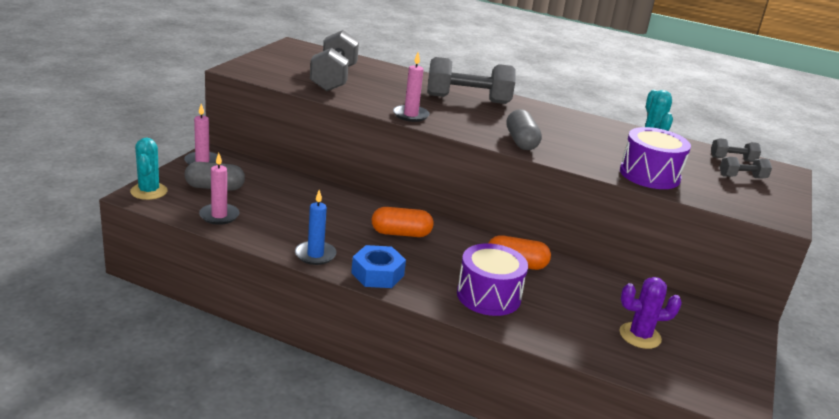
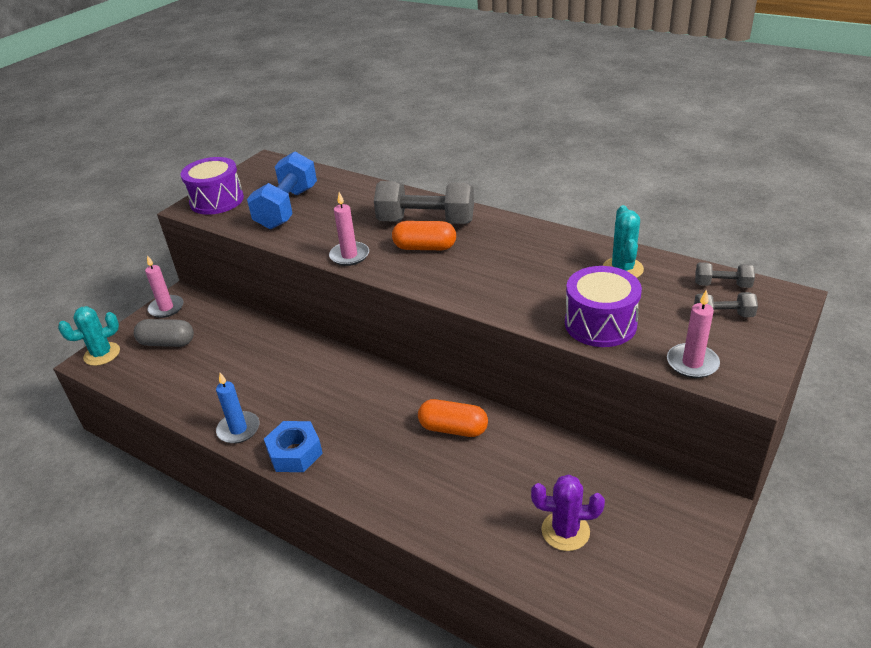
camera: 15 degrees right, 10 degrees up
turquoise cactus [130,138,168,200] -> turquoise cactus turned 60 degrees clockwise [58,306,120,366]
pink candle [199,153,239,225] -> pink candle moved to [667,289,720,378]
grey dumbbell [310,30,359,91] -> blue dumbbell [247,151,317,229]
orange capsule [372,207,434,237] -> orange capsule moved to [392,221,456,250]
purple drum [457,243,528,316] -> purple drum moved to [181,157,244,215]
grey capsule [506,109,542,150] -> none

